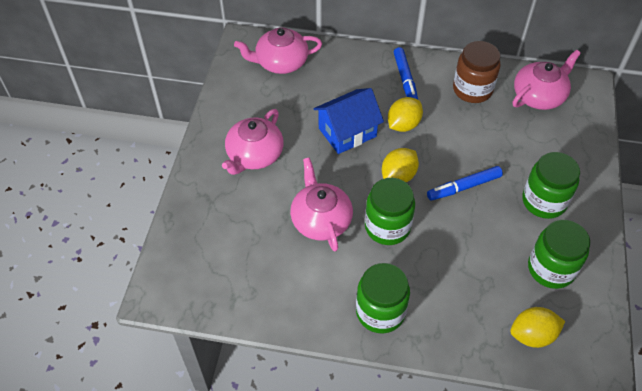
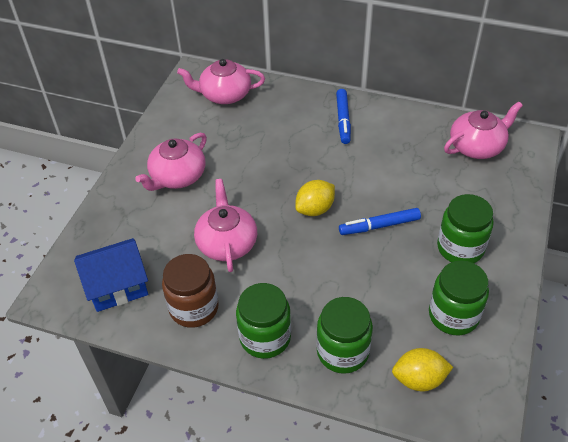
camera: 10 degrees right, 5 degrees down
blue house [313,88,384,154] -> blue house moved to [74,238,148,312]
green jar [365,178,415,245] -> green jar moved to [316,297,373,374]
yellow lemon [388,97,423,132] -> none
brown jar [453,41,500,103] -> brown jar moved to [162,254,219,328]

